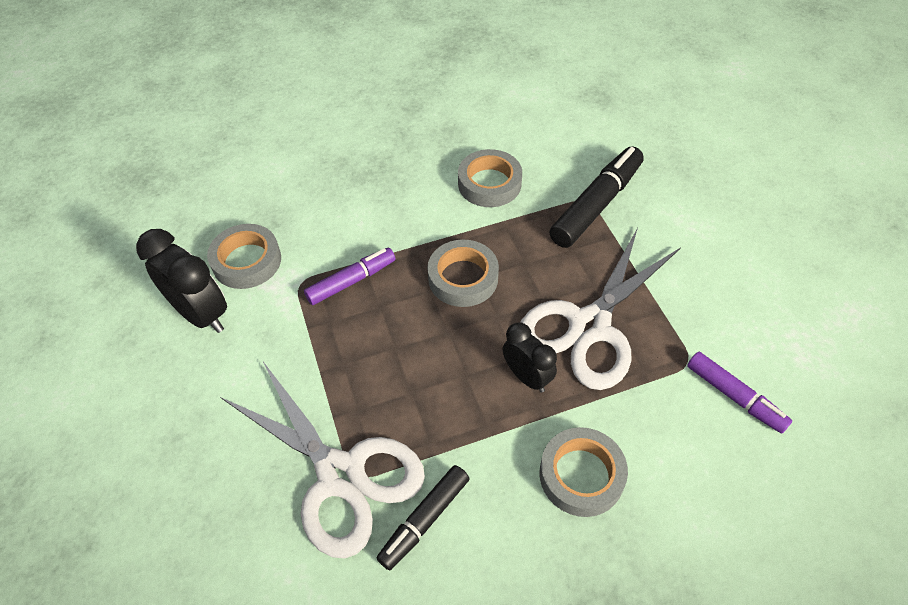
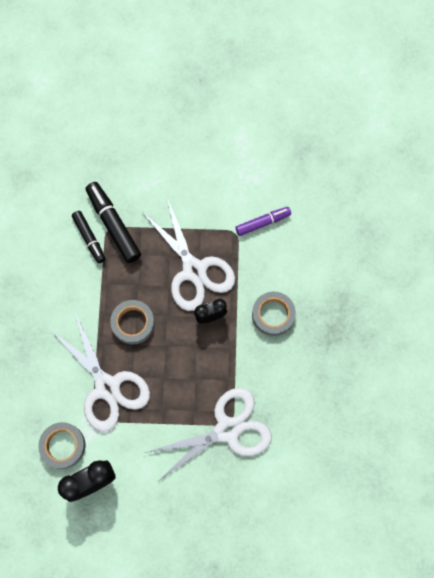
camera: 70 degrees left, 20 degrees up
purple marker [304,248,396,305] -> white scissors [50,313,150,432]
black marker [377,465,470,571] -> black marker moved to [72,211,106,263]
grey tape [458,149,522,207] -> none

